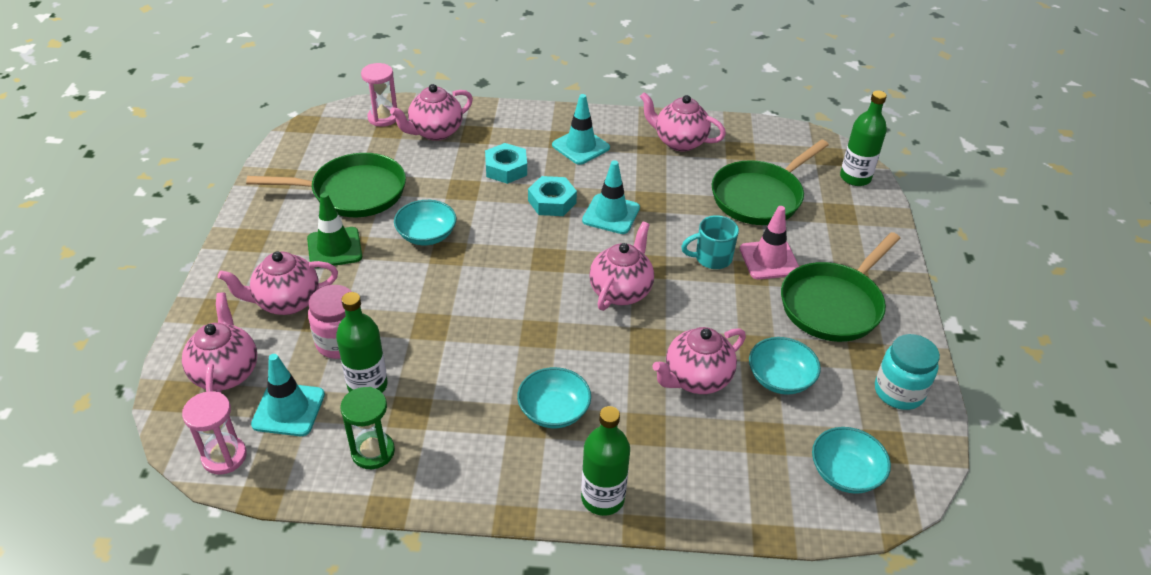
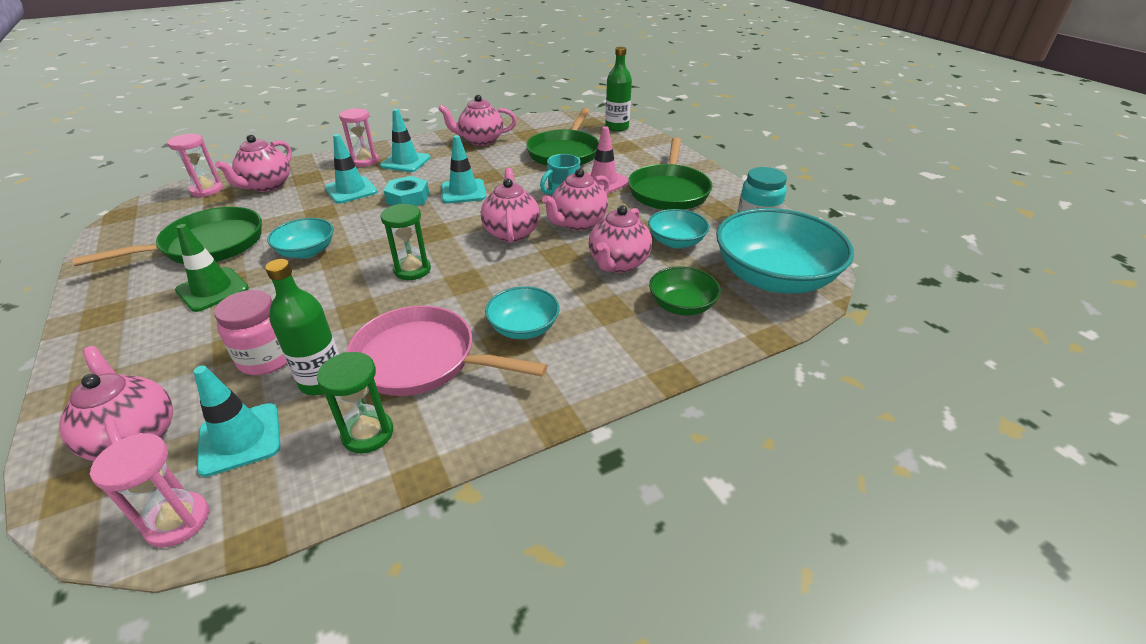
camera: 30 degrees left, 5 degrees down
pink teapot [218,251,338,315] -> pink teapot moved to [542,168,610,231]
turquoise nut [485,143,527,184] -> turquoise traffic cone [325,134,378,204]
green bottle [581,406,630,516] -> none
turquoise bowl [812,427,891,494] -> turquoise bowl [716,208,854,294], size x1.94
none -> pink hourglass [339,108,379,167]
none -> pink pan [346,306,548,396]
none -> green hourglass [380,204,431,280]
none -> green bowl [649,266,721,315]

